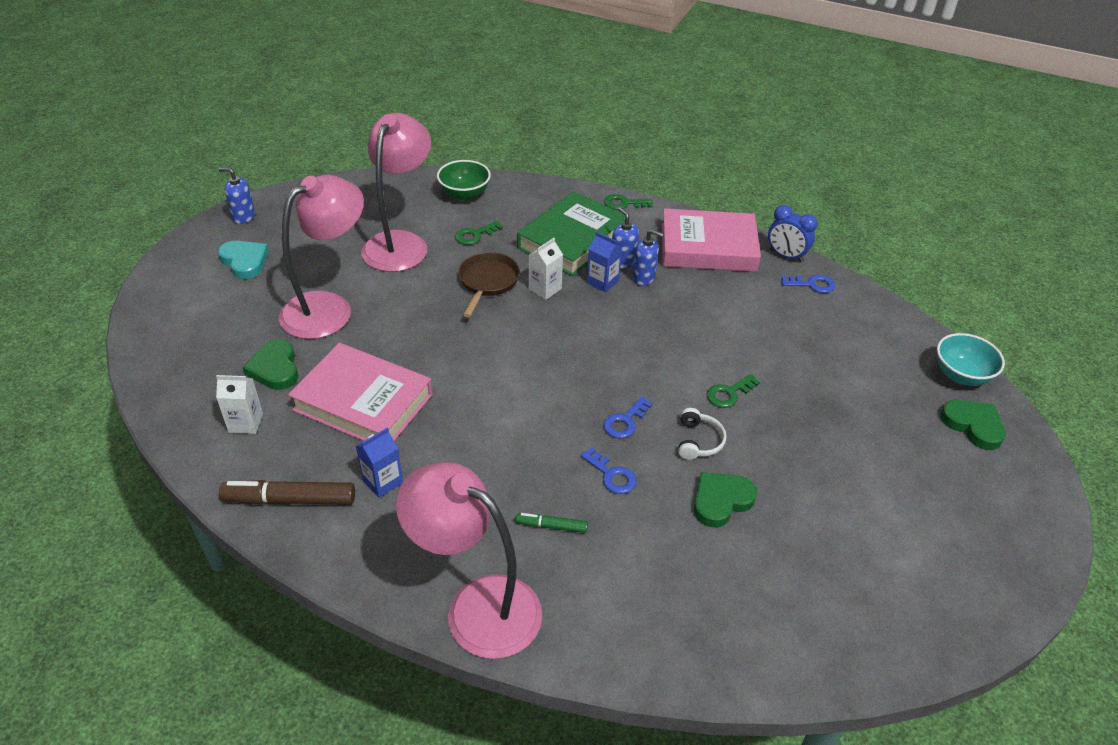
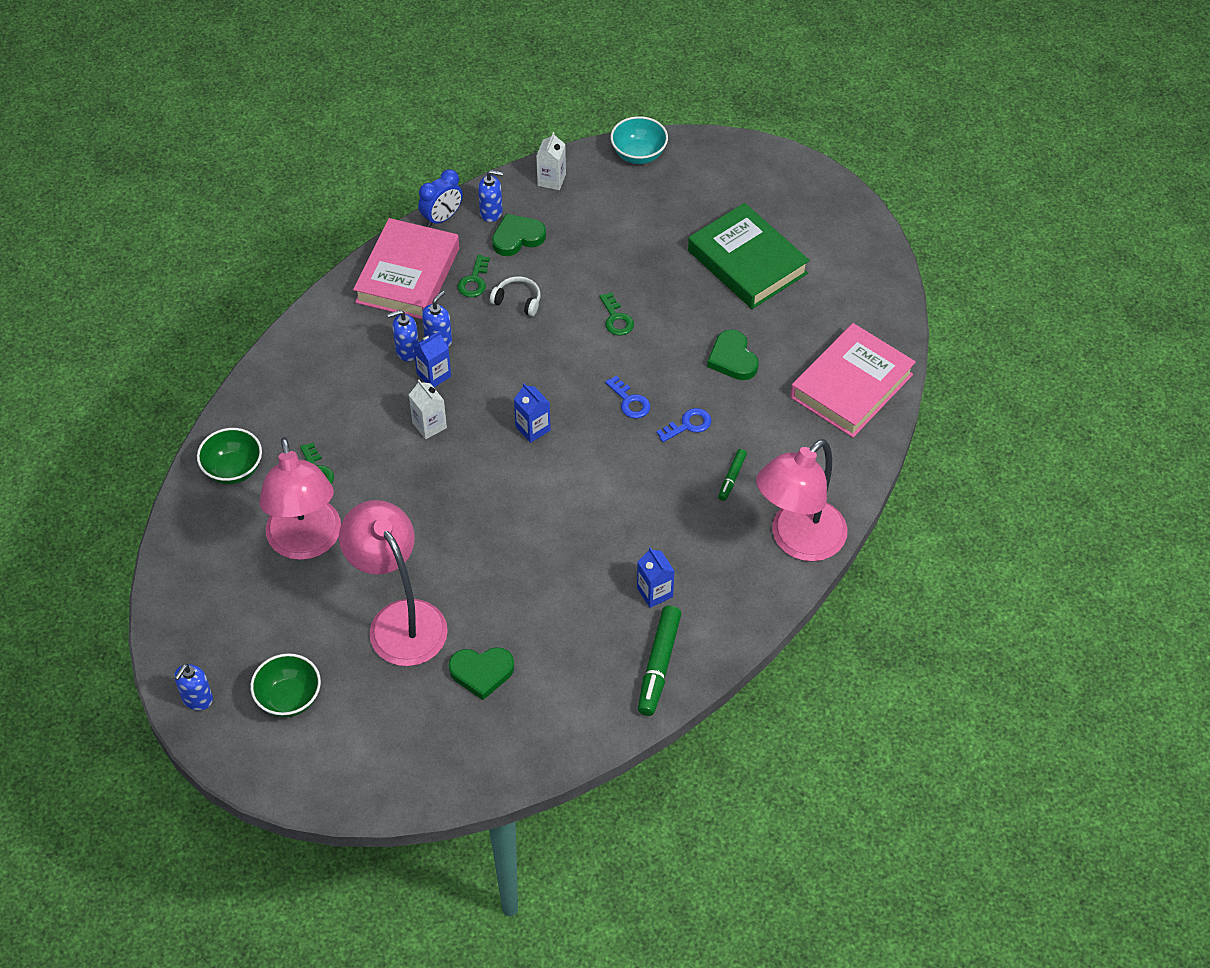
camera: 75 degrees left, 10 degrees up
white carton [216,375,263,434] -> white carton moved to [536,132,566,190]
turquoise heart [218,241,269,279] -> green bowl [250,653,321,717]
brown marker [219,480,355,505] -> green marker [638,605,681,716]
pink book [288,343,433,441] -> pink book moved to [790,323,916,438]
pink lamp [361,113,431,272] -> pink lamp turned 135 degrees counterclockwise [259,437,341,560]
brown pan [458,252,520,318] -> none
green book [517,191,625,277] -> green book moved to [688,203,810,309]
green key [604,194,653,210] -> green key moved to [458,255,490,297]
white headphones [678,408,727,460] -> white headphones moved to [490,276,540,316]
blue key [781,275,835,293] -> blue soap dispenser [478,170,503,222]
green heart [940,400,1006,450] -> green heart moved to [492,214,546,256]
none -> blue carton [514,383,551,443]

